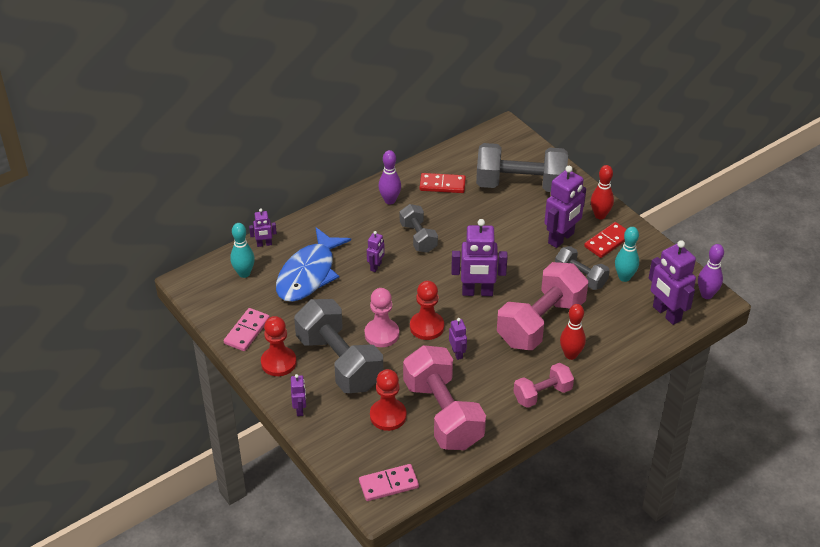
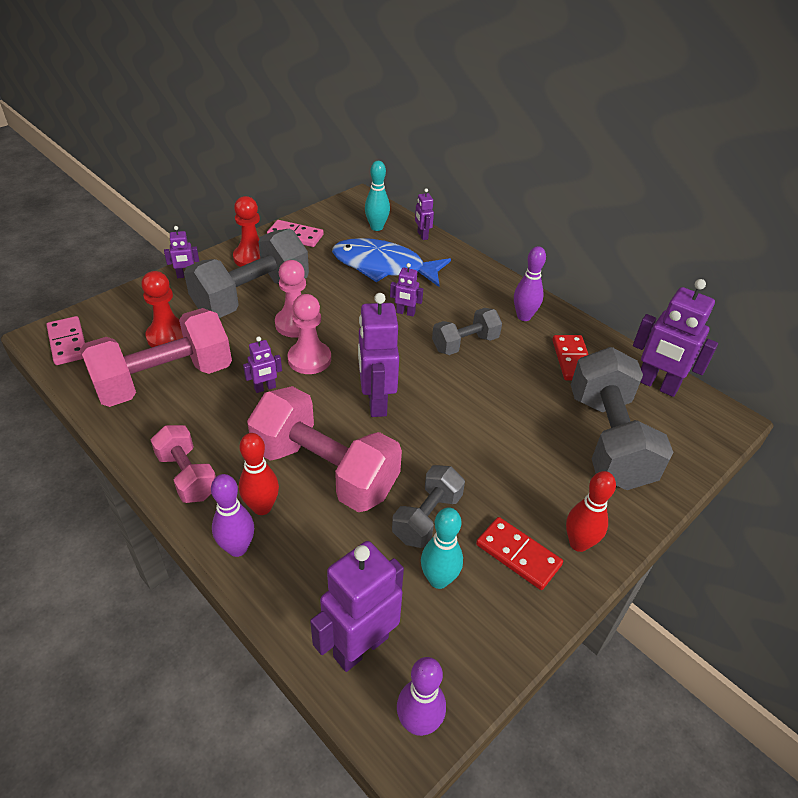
camera: 80 degrees right, 0 degrees up
red pawn [410,281,444,340] -> pink pawn [287,294,331,374]
purple robot [544,166,586,248] -> purple robot moved to [633,279,718,397]
none -> purple bowling pin [211,474,254,557]

